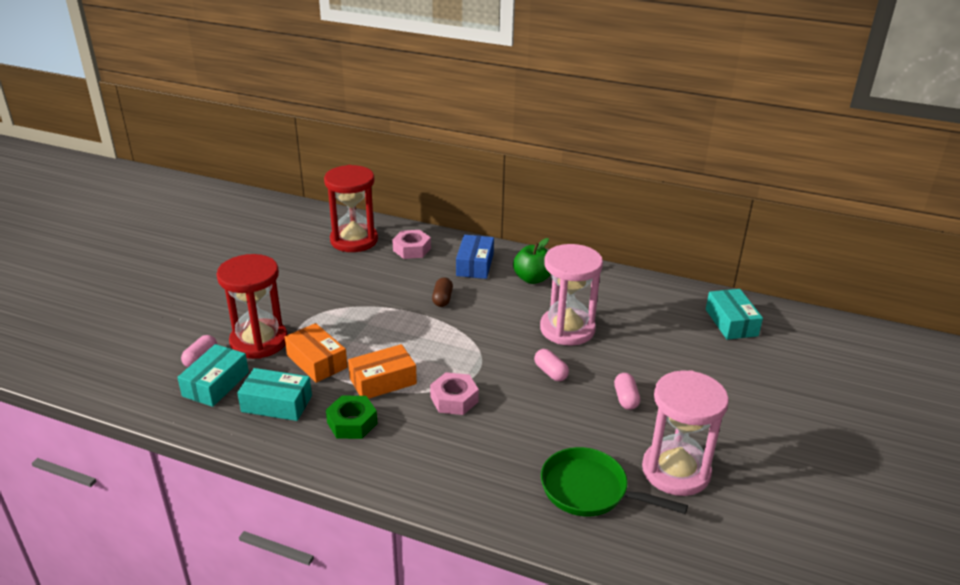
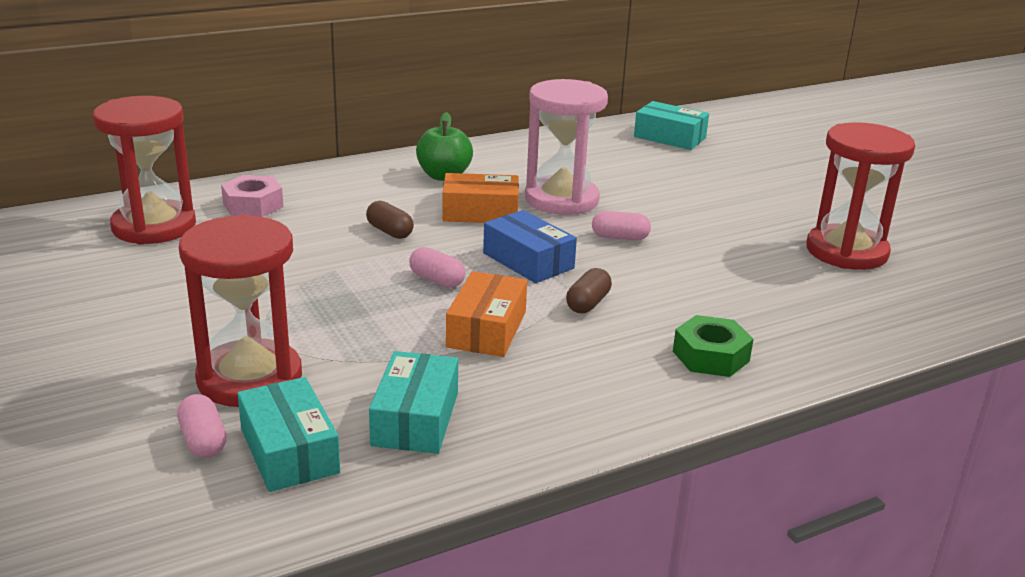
camera: 50 degrees left, 5 degrees down
turquoise box [237,368,312,421] -> turquoise box turned 45 degrees counterclockwise [369,351,458,454]
orange box [284,323,348,383] -> orange box moved to [442,173,519,223]
green nut [326,395,378,439] -> green nut moved to [673,315,754,377]
pink nut [430,372,479,415] -> brown capsule [566,268,612,313]
blue box [456,235,494,279] -> blue box moved to [483,210,577,283]
green pan [541,447,688,516] -> none
pink capsule [614,373,640,410] -> pink capsule moved to [409,247,466,288]
pink hourglass [642,370,729,496] -> red hourglass [806,122,915,270]

